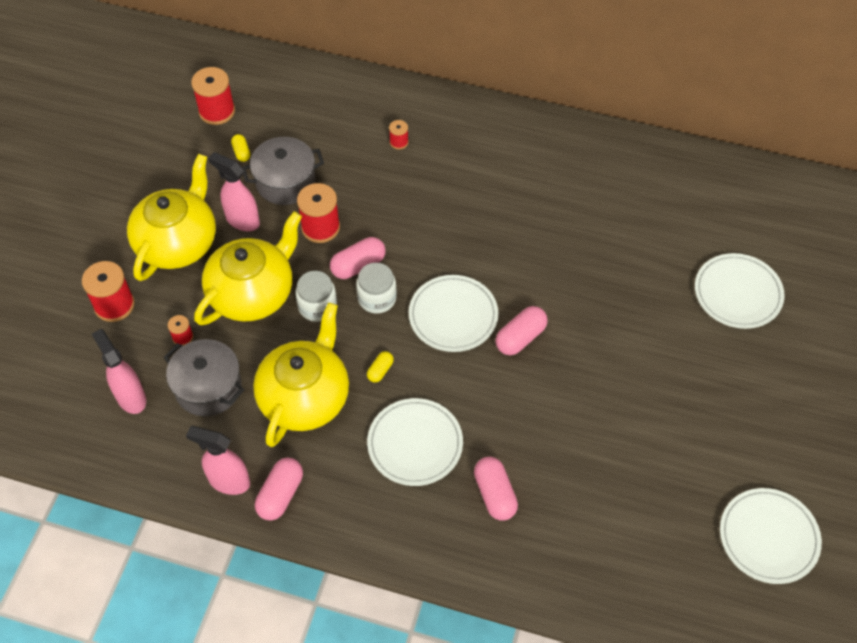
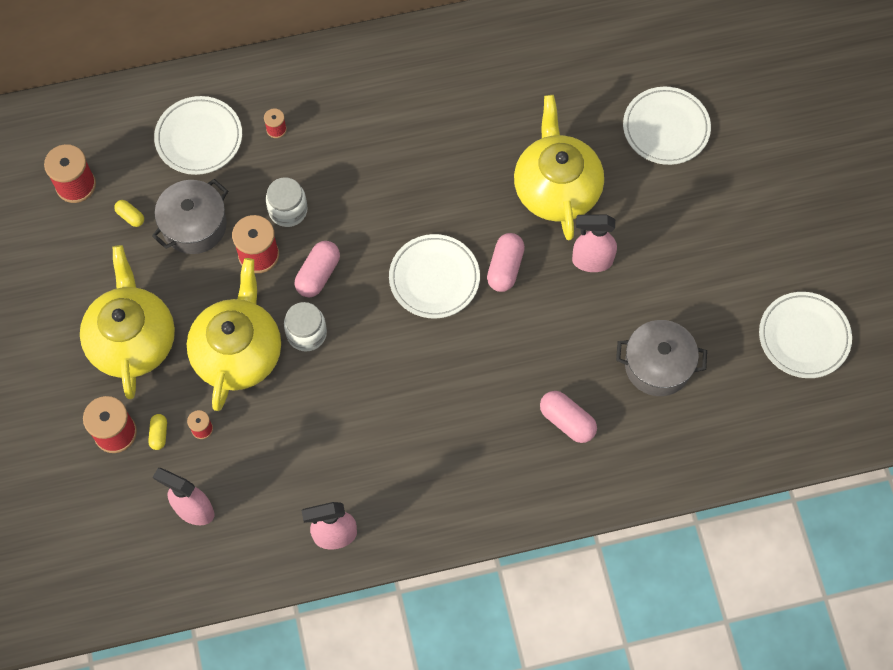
camera: 30 degrees left, 10 degrees up
grey pot [163,339,244,416] -> grey pot moved to [616,320,707,396]
pink spray bottle [208,152,260,231] -> pink spray bottle moved to [572,214,617,272]
yellow teapot [253,302,349,447] -> yellow teapot moved to [514,95,604,240]
pink capsule [255,457,303,521] -> none
white jar [356,262,397,314] -> white jar moved to [266,177,308,227]
yellow capsule [367,351,394,382] -> yellow capsule moved to [148,414,167,450]
white plate [367,398,463,486] -> white plate moved to [154,96,242,175]

